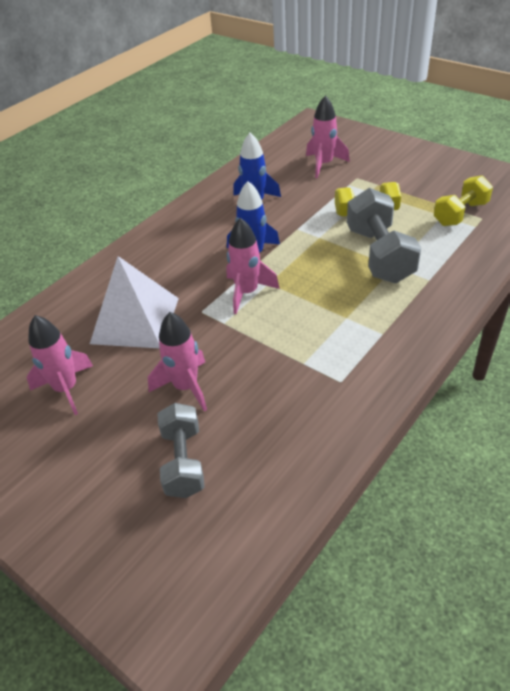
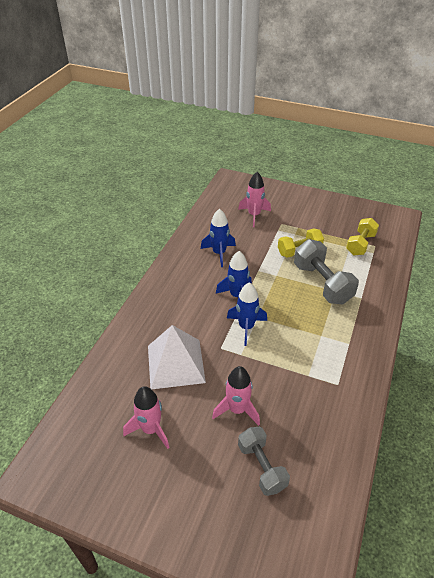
camera: 20 degrees left, 0 degrees up
pink rocket [226,218,280,314] -> blue rocket [227,282,267,346]

